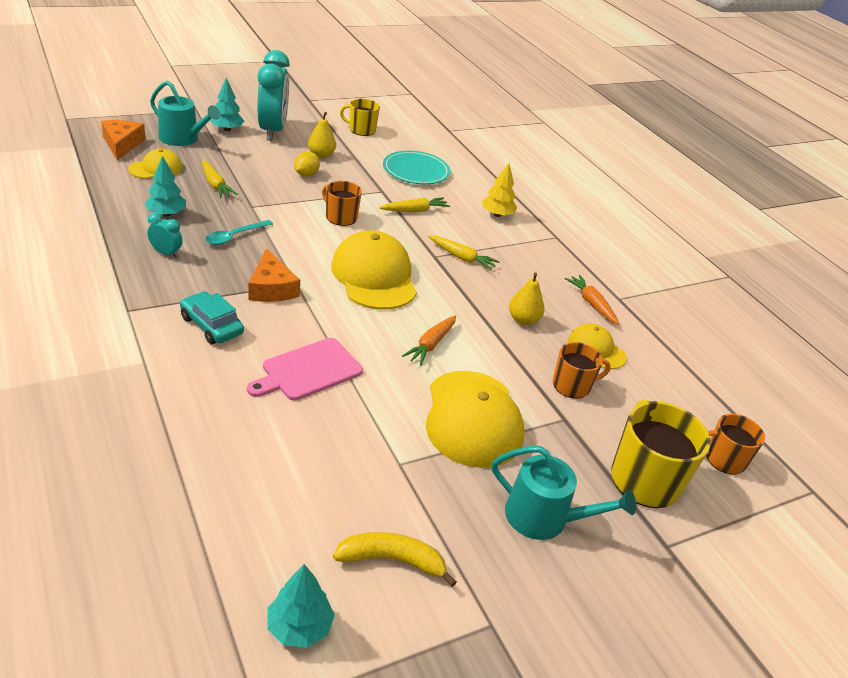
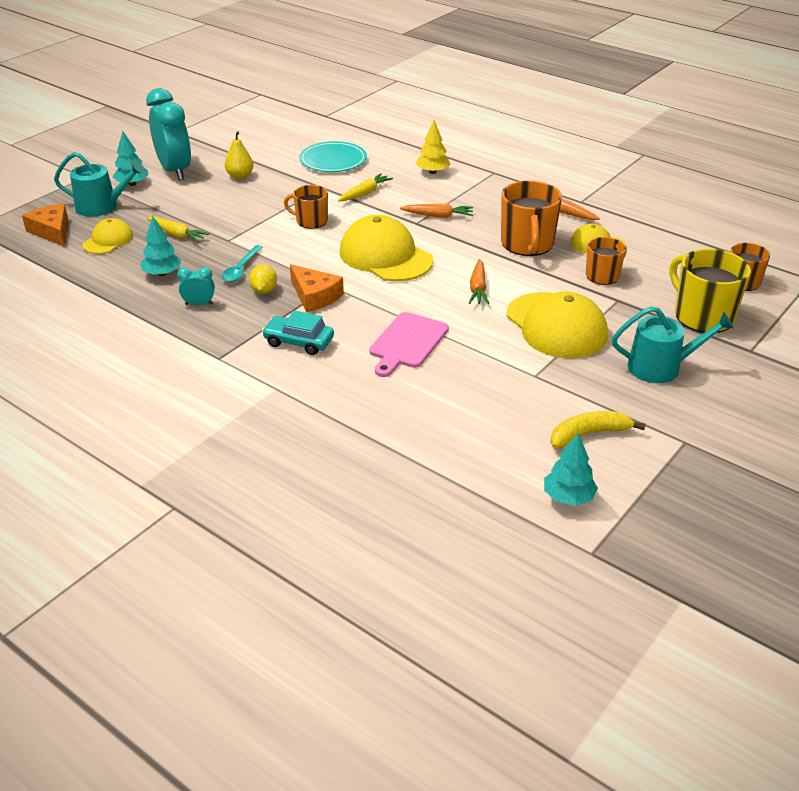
camera: 20 degrees left, 0 degrees up
yellow lemon [294,152,320,176] -> yellow lemon moved to [249,264,277,294]
yellow mug [340,99,380,136] -> none
yellow carrot [428,235,500,270] -> orange carrot [400,204,473,218]
yellow pear [509,273,544,325] -> orange mug [501,181,562,256]

